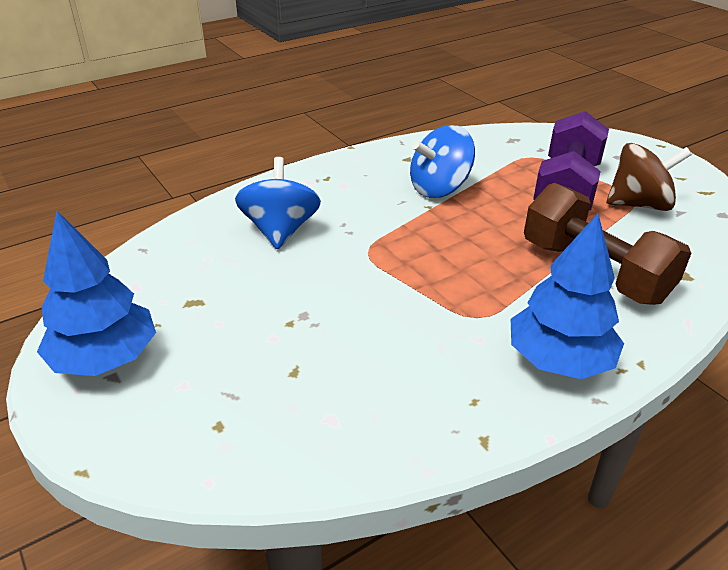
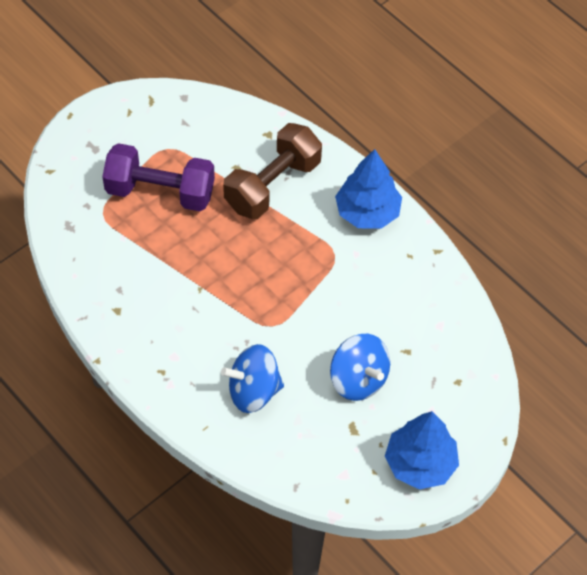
camera: 100 degrees left, 20 degrees up
blue spinning top [410,125,475,198] -> blue spinning top moved to [330,334,390,401]
brown spinning top [607,143,692,211] -> none

